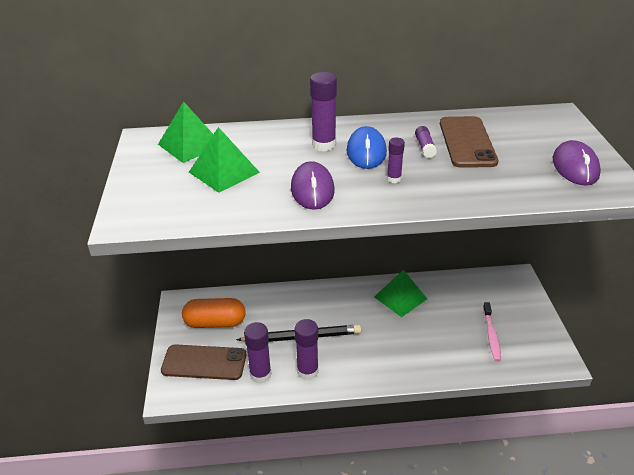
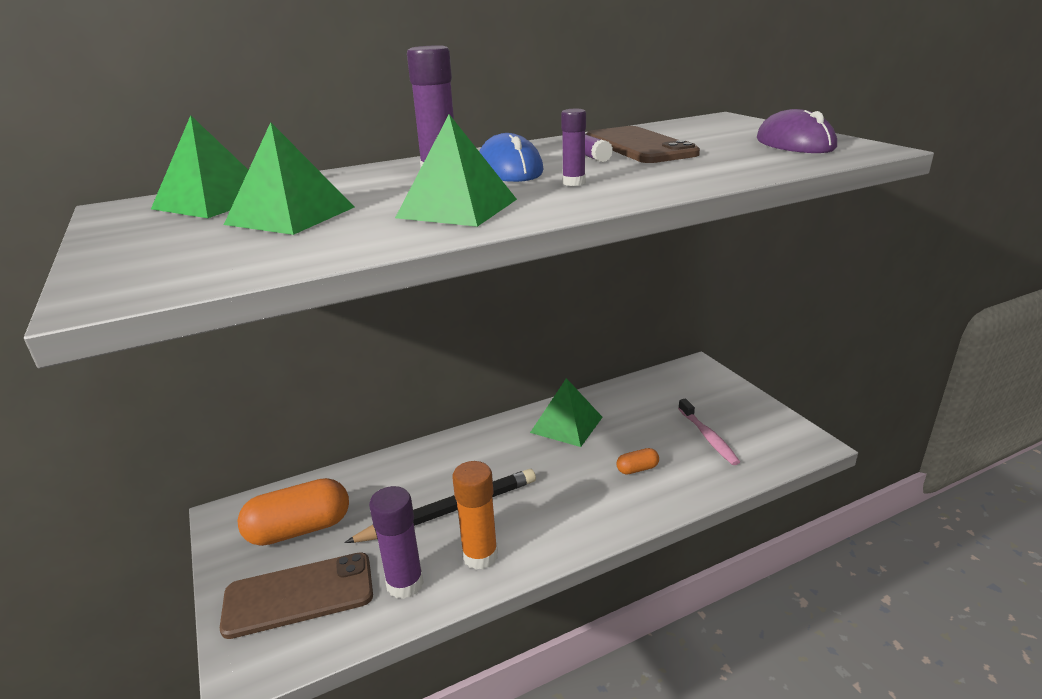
camera: 20 degrees left, 10 degrees down
purple mouse [291,161,335,210] -> green pyramid [395,114,517,227]
purple glue stick [294,319,319,380] -> orange glue stick [453,461,498,570]
none -> orange capsule [617,448,659,475]

